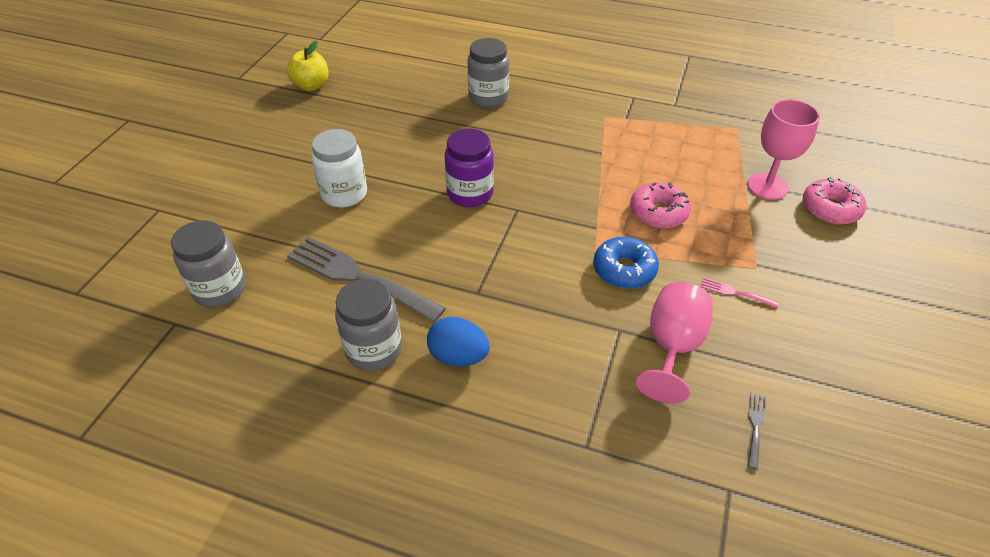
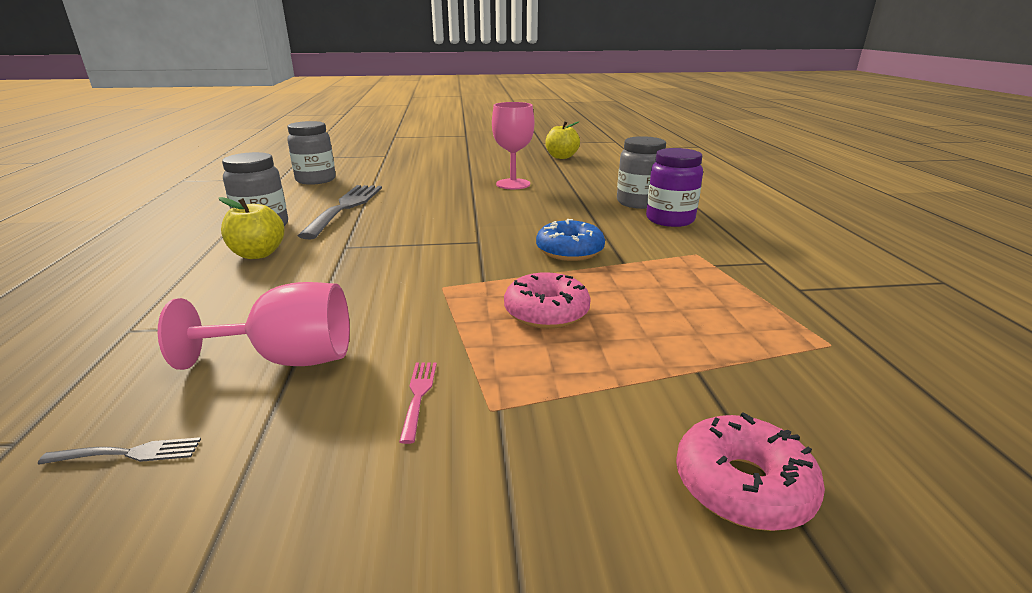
camera: 65 degrees right, 20 degrees down
white jar [312,129,367,208] -> none
blue egg [427,317,490,367] -> yellow apple [219,197,284,259]
purple jar [445,128,494,207] -> purple jar moved to [646,148,703,227]
blue donut [593,237,659,289] -> blue donut moved to [536,219,605,261]
pink goblet [747,99,820,200] -> pink goblet moved to [492,102,534,189]

